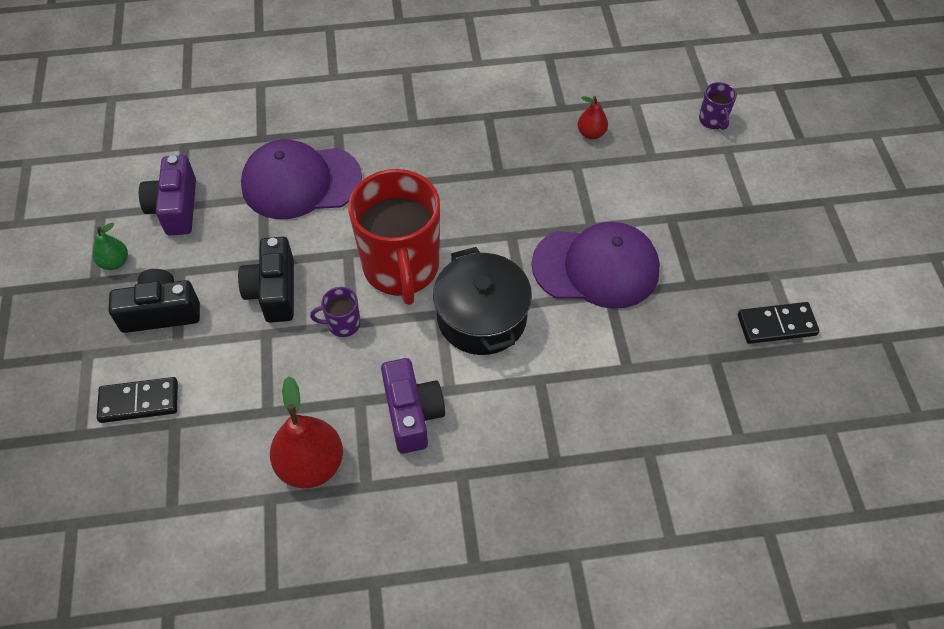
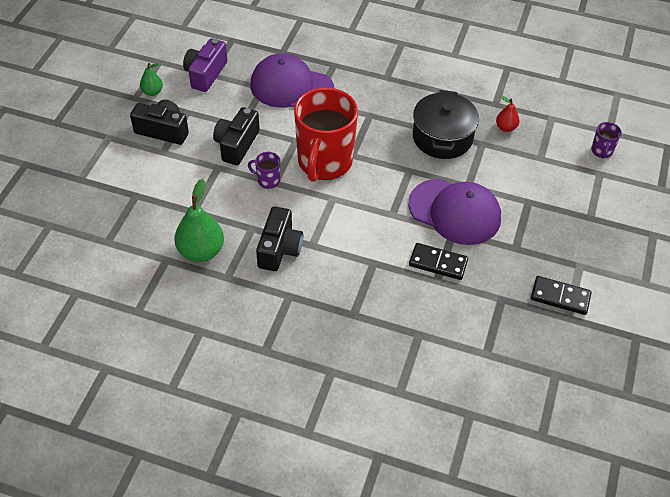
camera: 25 degrees right, 5 degrees down
black domino [97,377,178,423] -> black domino moved to [409,243,468,280]
red pear [270,376,343,488] -> green pear [174,179,224,262]
purple camera [381,358,445,454] -> black camera [256,206,303,271]
black pot [433,247,532,355] -> black pot moved to [413,90,479,159]

